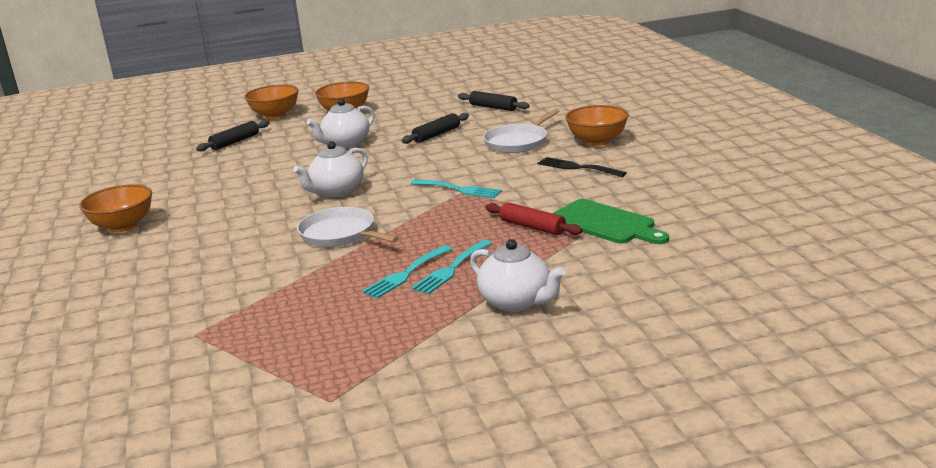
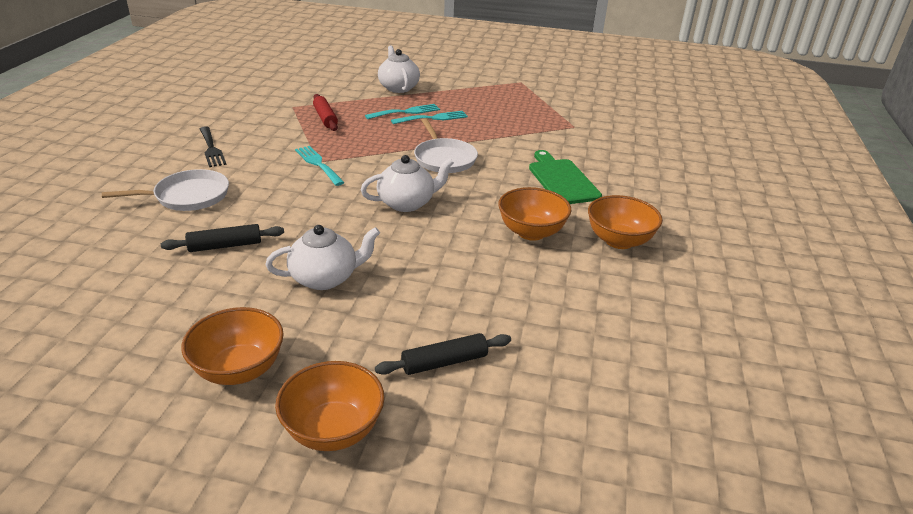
camera: 155 degrees left, 10 degrees up
black rolling pin [458,91,530,111] -> none
green cutting board [552,199,669,244] -> green cutting board moved to [529,150,602,204]
orange bowl [565,105,629,146] -> orange bowl moved to [498,187,572,241]

